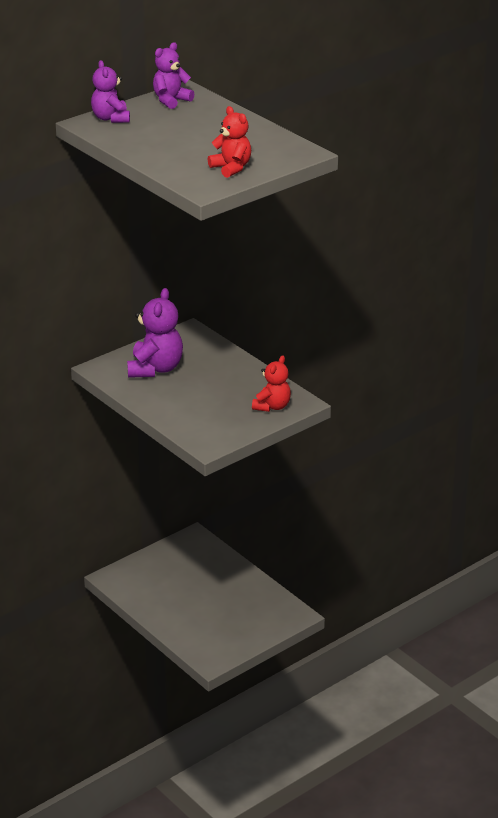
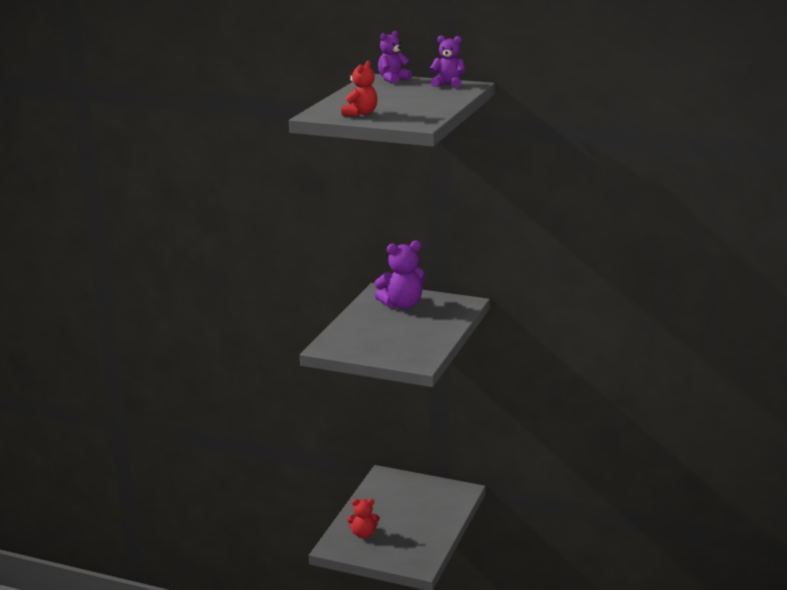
camera: 60 degrees right, 10 degrees down
red teddy bear [252,356,291,412] -> red teddy bear moved to [347,499,380,538]

